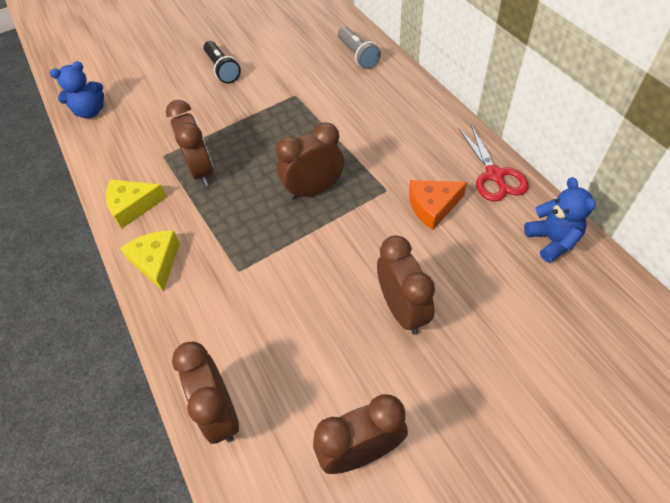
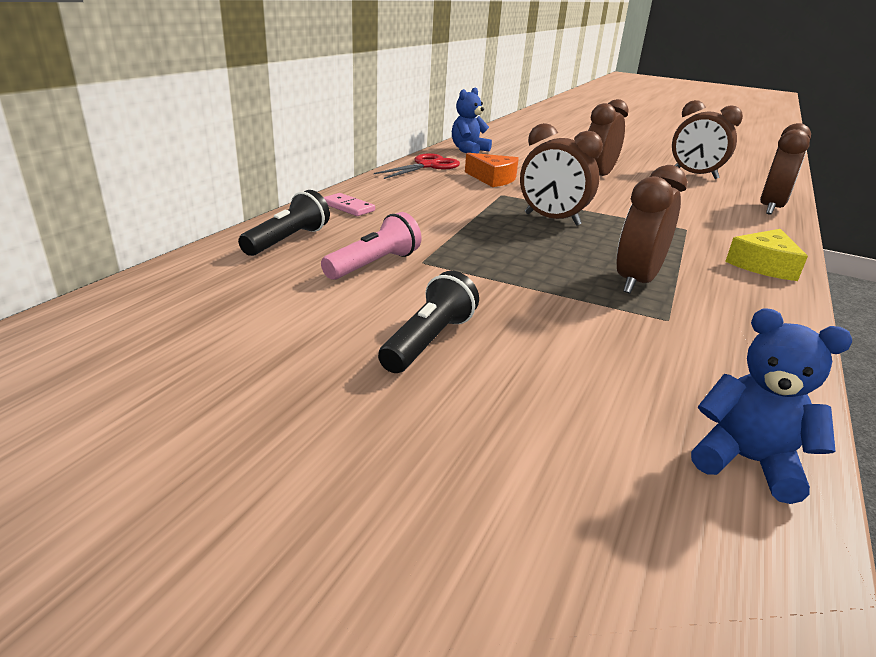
camera: 130 degrees left, 25 degrees down
yellow cheese [106,179,167,228] -> none
grey flashlight [338,27,381,69] -> black flashlight [238,190,330,256]
none -> pink flashlight [321,212,422,280]
none -> pink domino [323,193,375,216]

